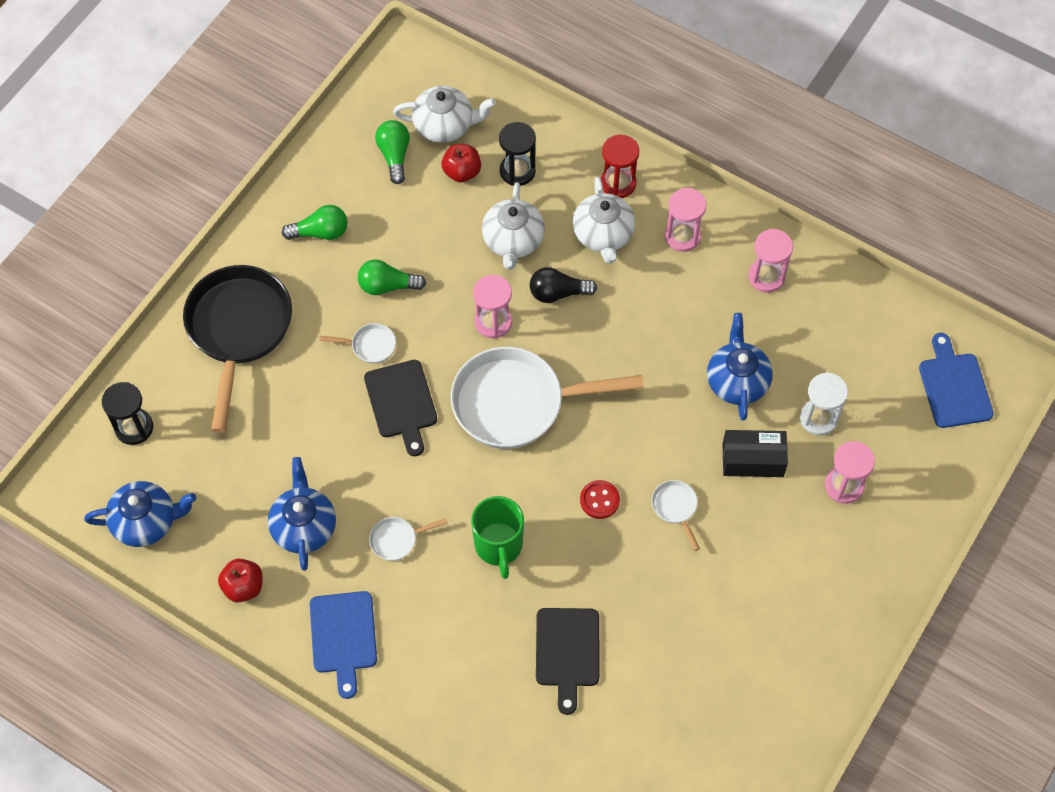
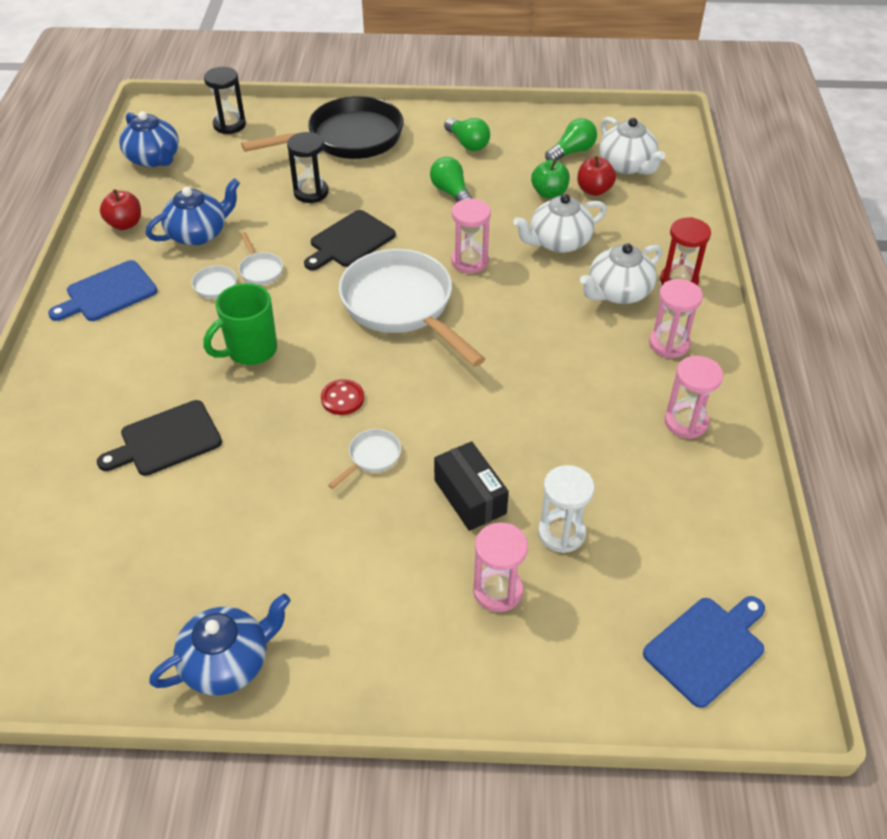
camera: 60 degrees right, 15 degrees down
white pan [319,323,396,363] -> white pan moved to [239,232,283,285]
black hourglass [499,122,536,186] -> black hourglass moved to [287,132,329,203]
black light bulb [530,267,597,303] -> none
blue teapot [707,313,773,421] -> blue teapot moved to [149,594,291,695]
none -> green apple [531,159,570,198]

